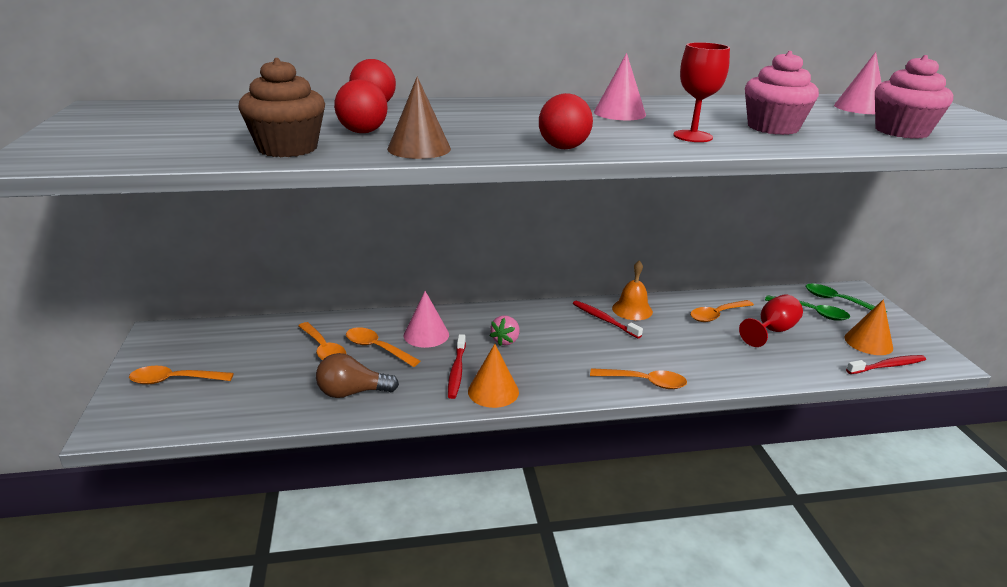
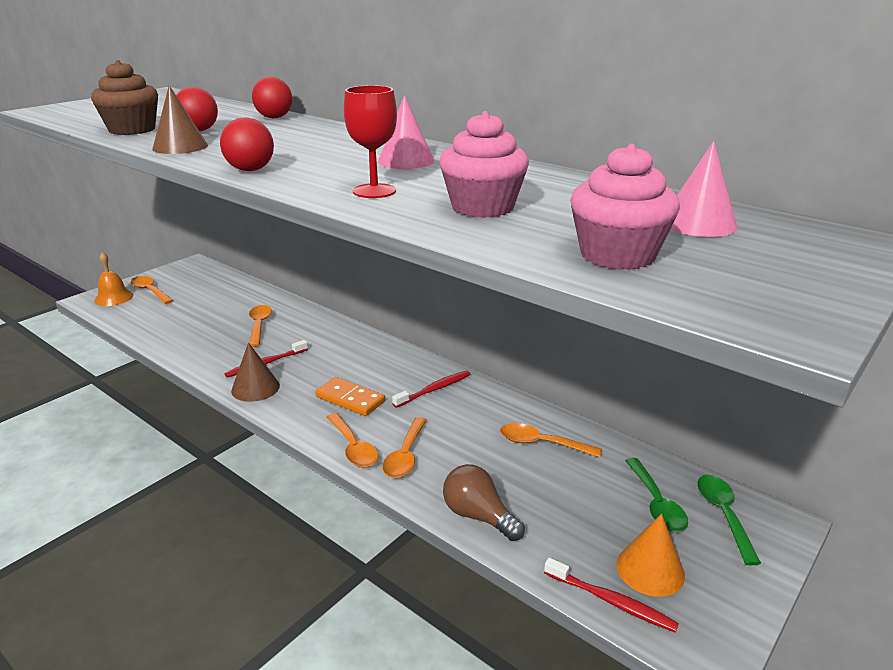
camera: 50 degrees right, 0 degrees up
orange spoon [298,322,346,360] -> orange spoon moved to [382,417,427,478]
brown light bulb [316,353,399,398] -> brown light bulb moved to [443,464,525,541]
pink cone [404,291,449,348] -> none
orange cone [468,344,519,408] -> brown cone [231,342,280,402]
pink strawberry [489,315,519,346] -> none
red toothbrush [573,300,643,339] -> red toothbrush turned 45 degrees clockwise [392,371,470,408]
orange bell [612,260,653,320] -> orange bell moved to [94,252,133,306]
red goblet [739,294,803,347] -> none
none -> orange domino [315,377,385,416]

